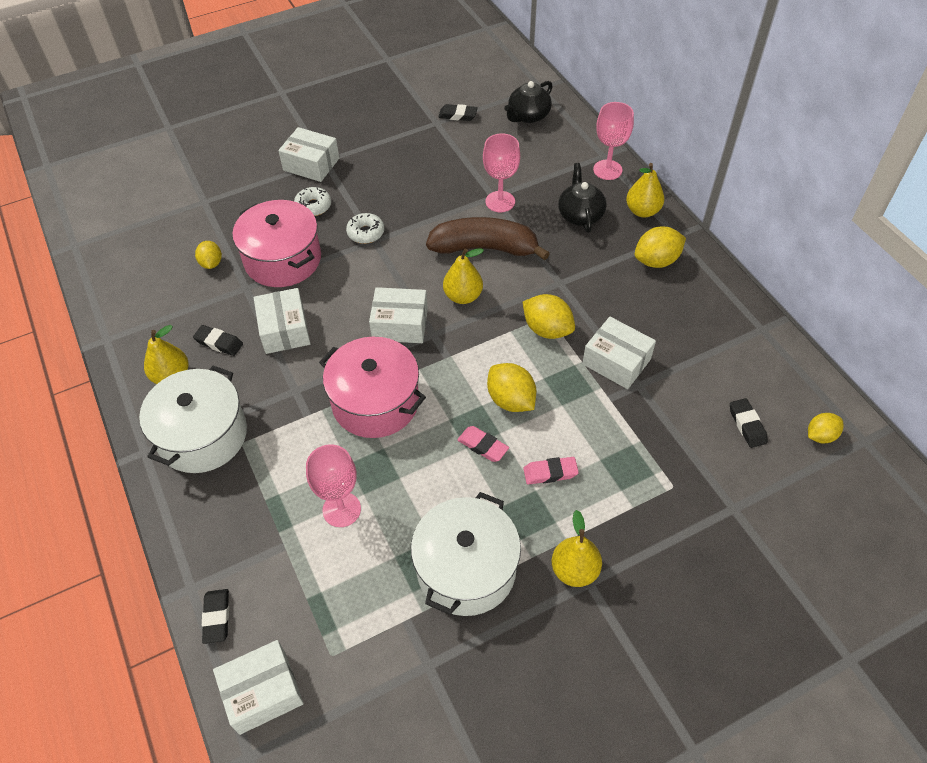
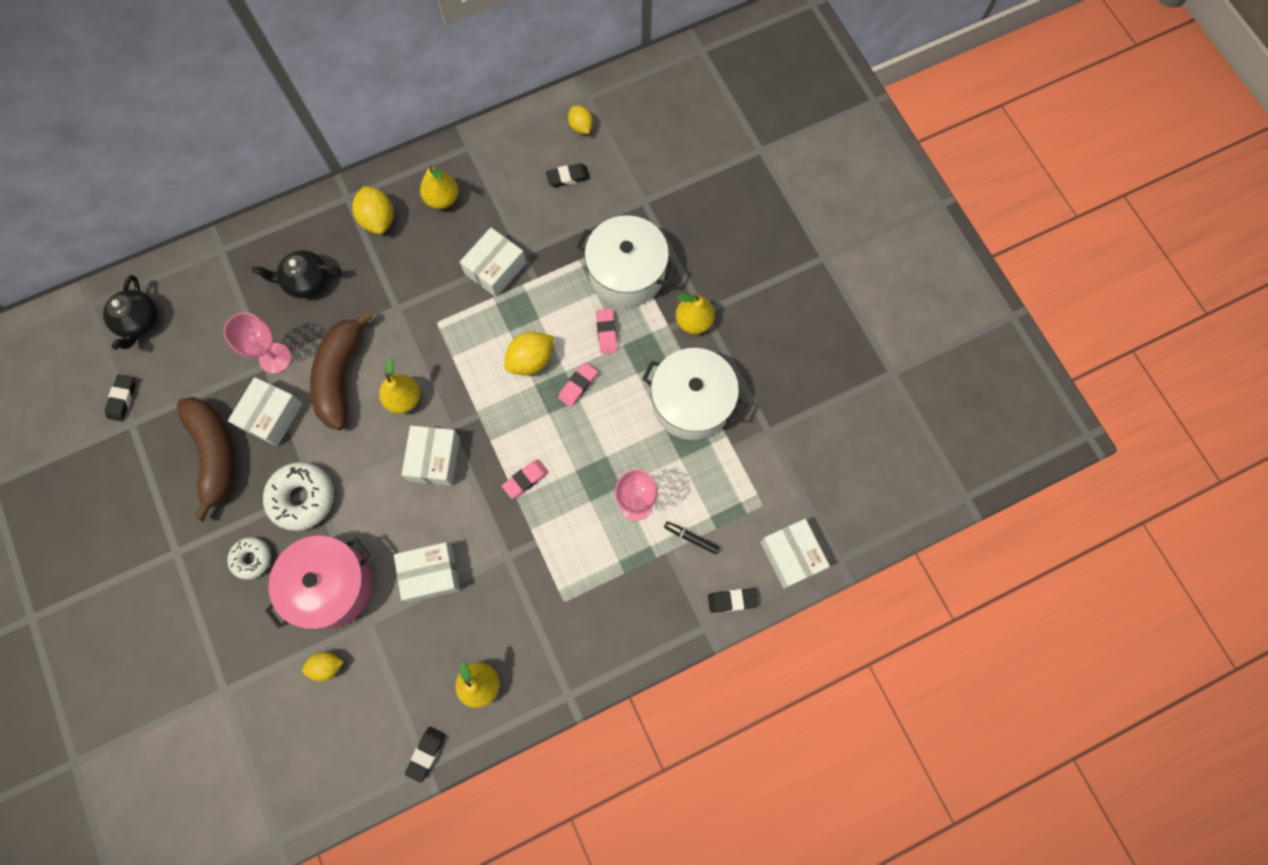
camera: 90 degrees left, 20 degrees up
white pot [139,366,247,473] -> white pot moved to [577,215,677,307]
black eraser [193,325,243,356] -> black eraser moved to [405,727,446,783]
white box [278,127,339,182] -> white box moved to [228,377,303,446]
pink pot [319,337,426,438] -> pink eraser [502,460,549,499]
white donut [346,213,384,244] -> white donut [263,462,334,531], size x1.66
black teapot [504,81,553,123] -> black teapot turned 45 degrees clockwise [103,275,158,350]
yellow lemon [523,294,575,339] -> none
pink goblet [593,102,634,180] -> none
yellow pear [626,163,664,218] -> yellow pear moved to [420,165,458,209]
none -> brown banana [177,397,236,521]
none -> black marker [664,522,719,554]

